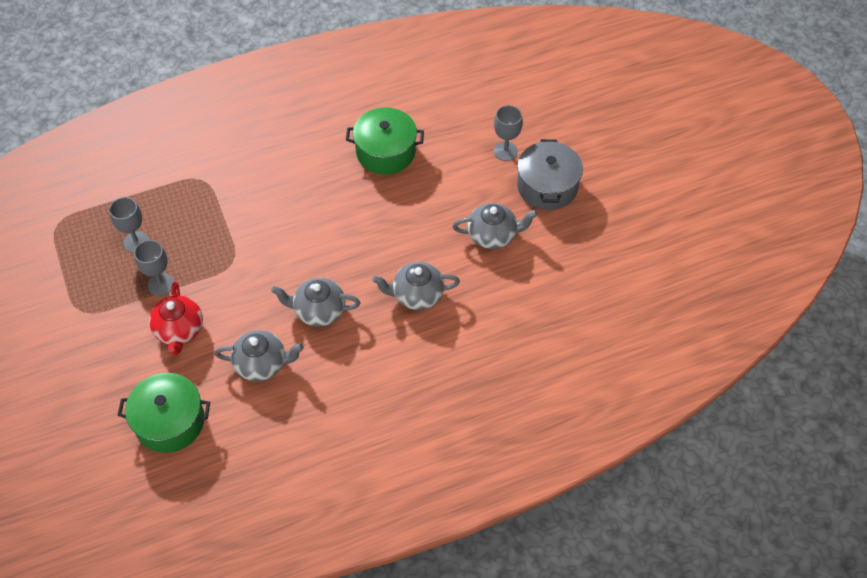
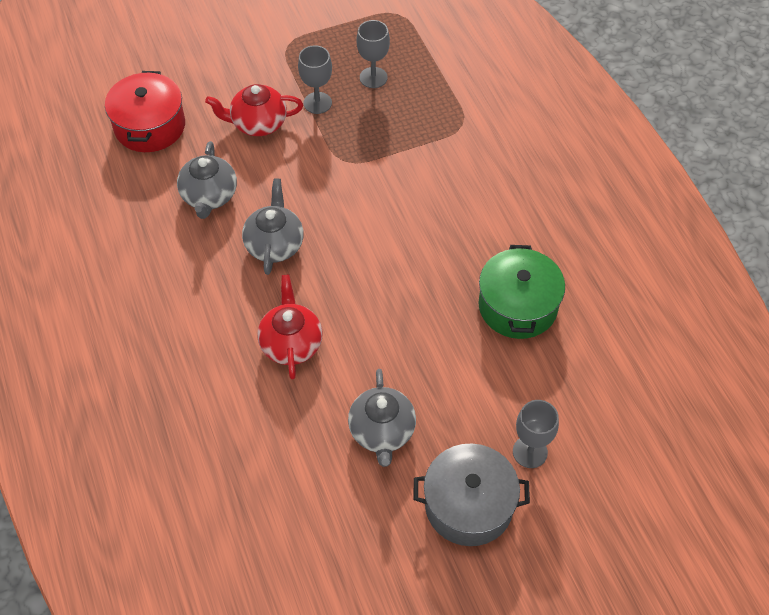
camera: 90 degrees right, 0 degrees up
green pot [117,373,210,453] -> red pot [105,71,185,152]
grey teapot [372,262,460,310] -> red teapot [257,275,323,380]

